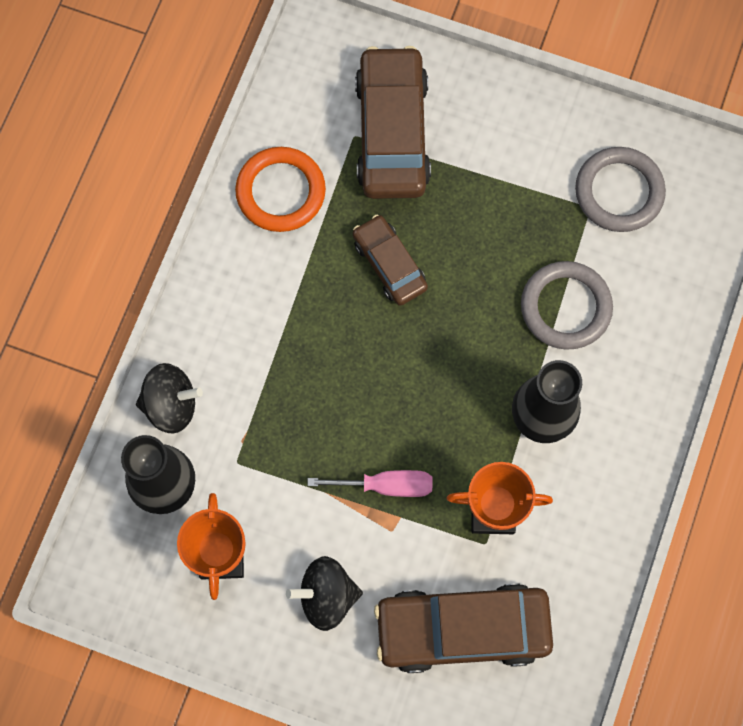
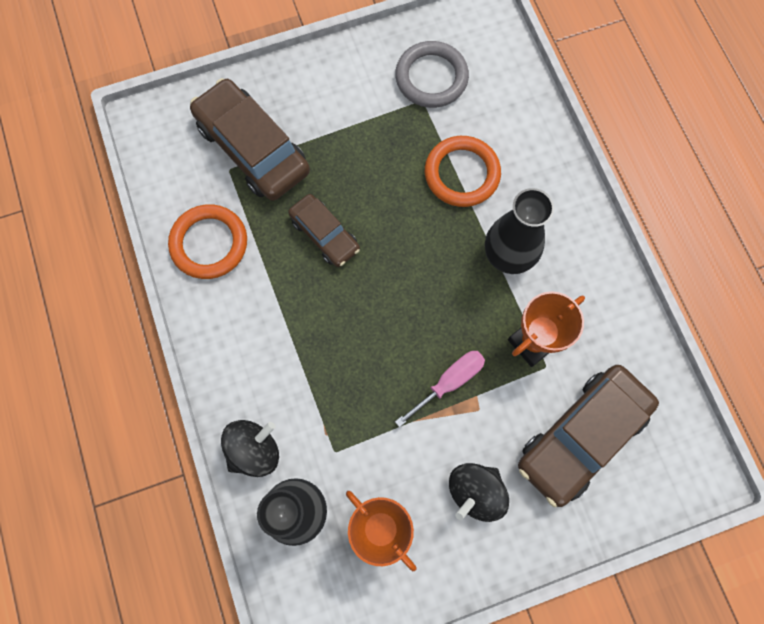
camera: 40 degrees left, 0 degrees up
brown car [353,215,428,306] -> brown car turned 150 degrees counterclockwise [288,194,360,267]
grey ring [521,261,613,350] -> orange ring [425,136,501,207]

